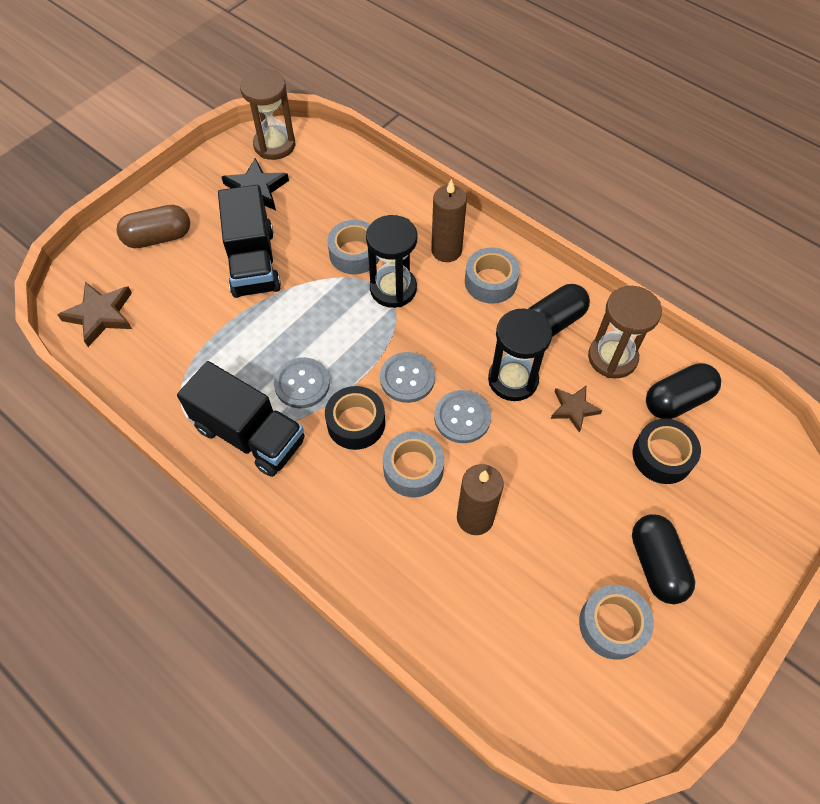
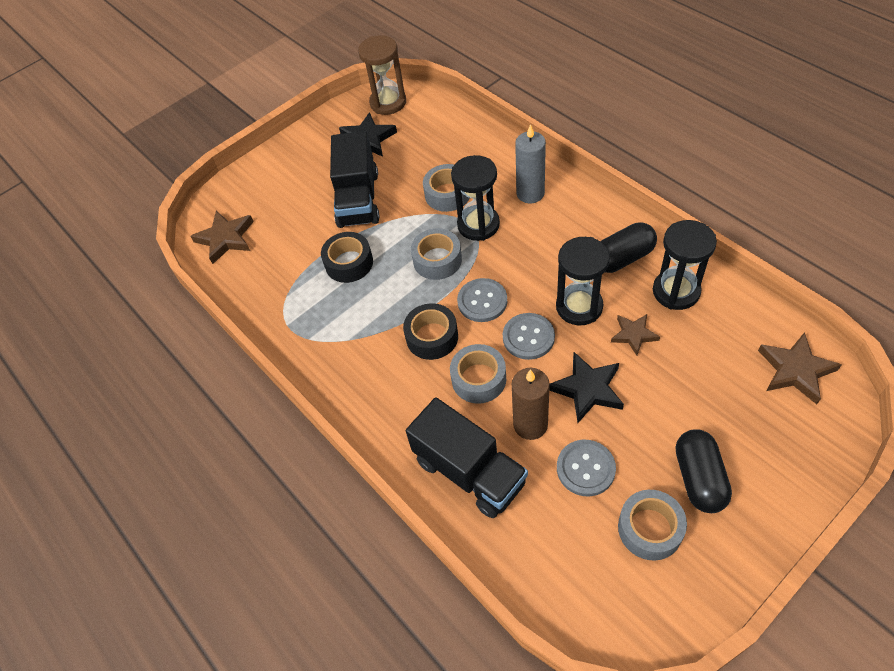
camera: 15 degrees right, 5 degrees down
brown capsule [117,205,190,248] -> none
black truck [177,361,305,477] -> black truck moved to [406,398,528,518]
grey button [274,357,330,408] -> grey button moved to [557,440,616,496]
brown candle [431,179,467,262] -> grey candle [515,124,546,203]
grey tape [465,247,520,304] -> grey tape moved to [411,228,462,280]
brown hourglass [588,286,662,378] -> black hourglass [653,220,717,310]
black tape [633,419,701,484] -> black tape moved to [321,232,373,283]
black capsule [646,363,721,419] -> none
none -> black star [549,352,624,423]
none -> brown star [758,332,842,404]

